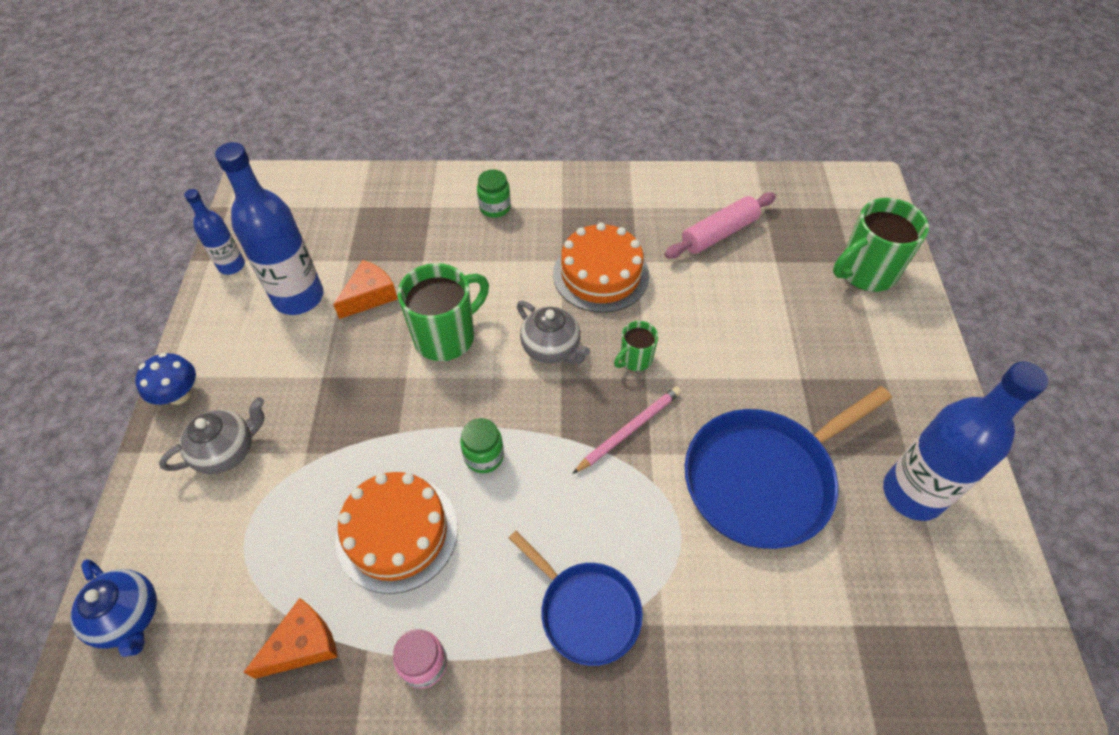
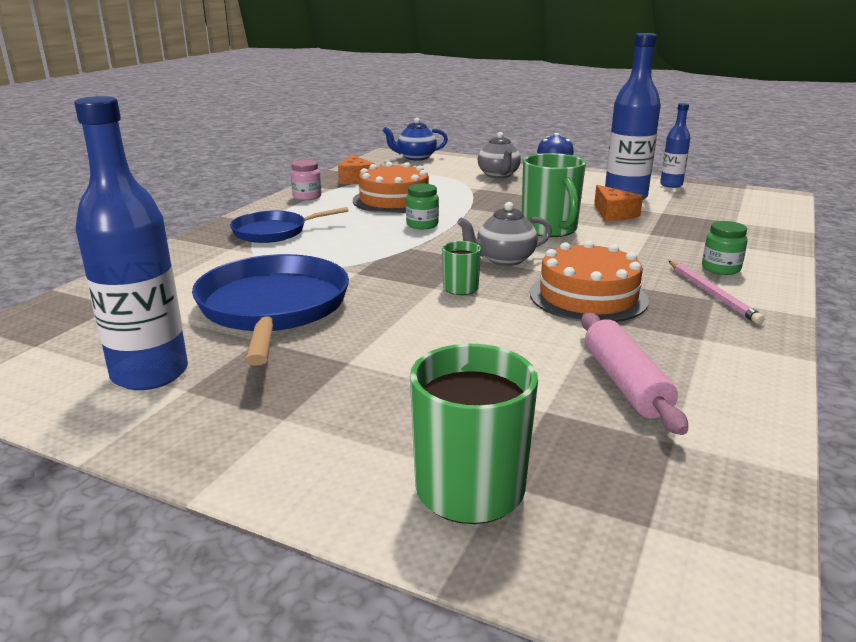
camera: 115 degrees right, 30 degrees down
pink pencil [572,386,681,474] -> pink pencil moved to [669,261,765,324]

